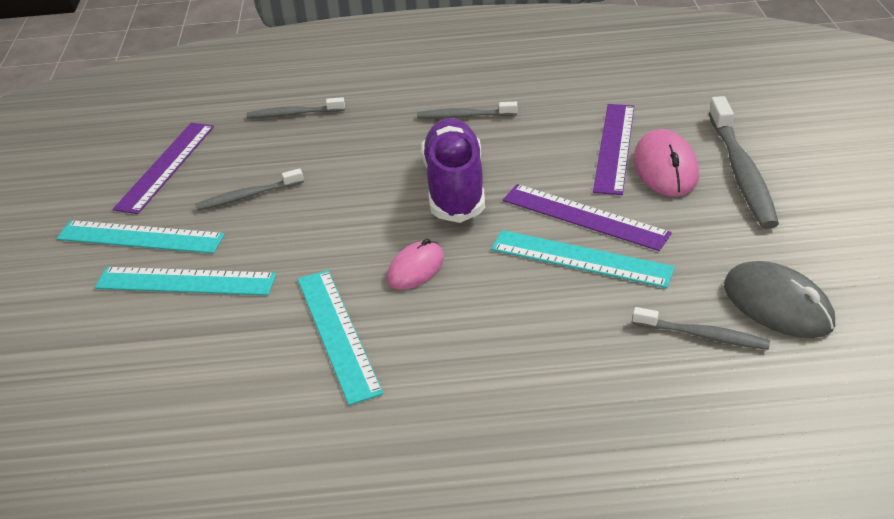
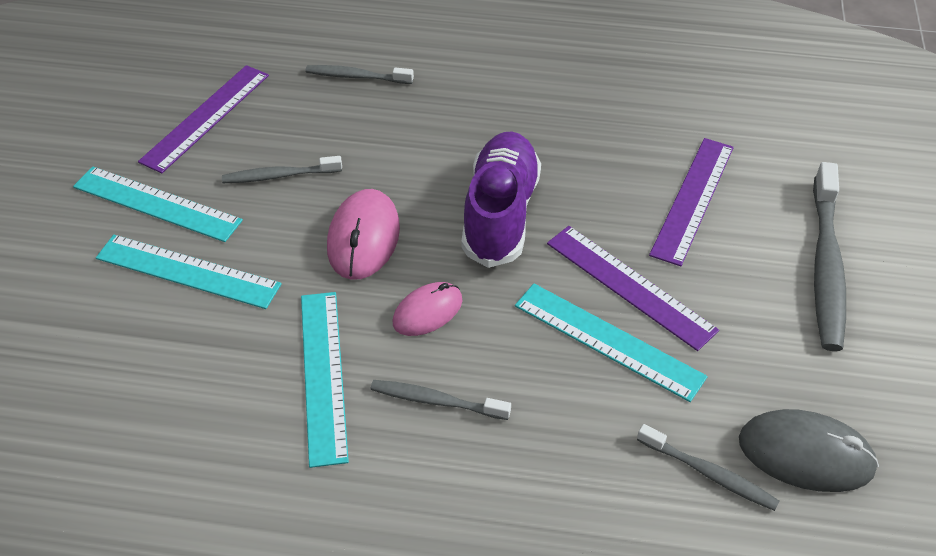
camera: 10 degrees right, 10 degrees up
grey toothbrush [417,102,517,119] -> grey toothbrush moved to [370,380,511,420]
pink mouse [633,129,699,197] -> pink mouse moved to [327,189,400,280]
grey mouse [724,261,835,338] -> grey mouse turned 45 degrees counterclockwise [739,409,879,492]

